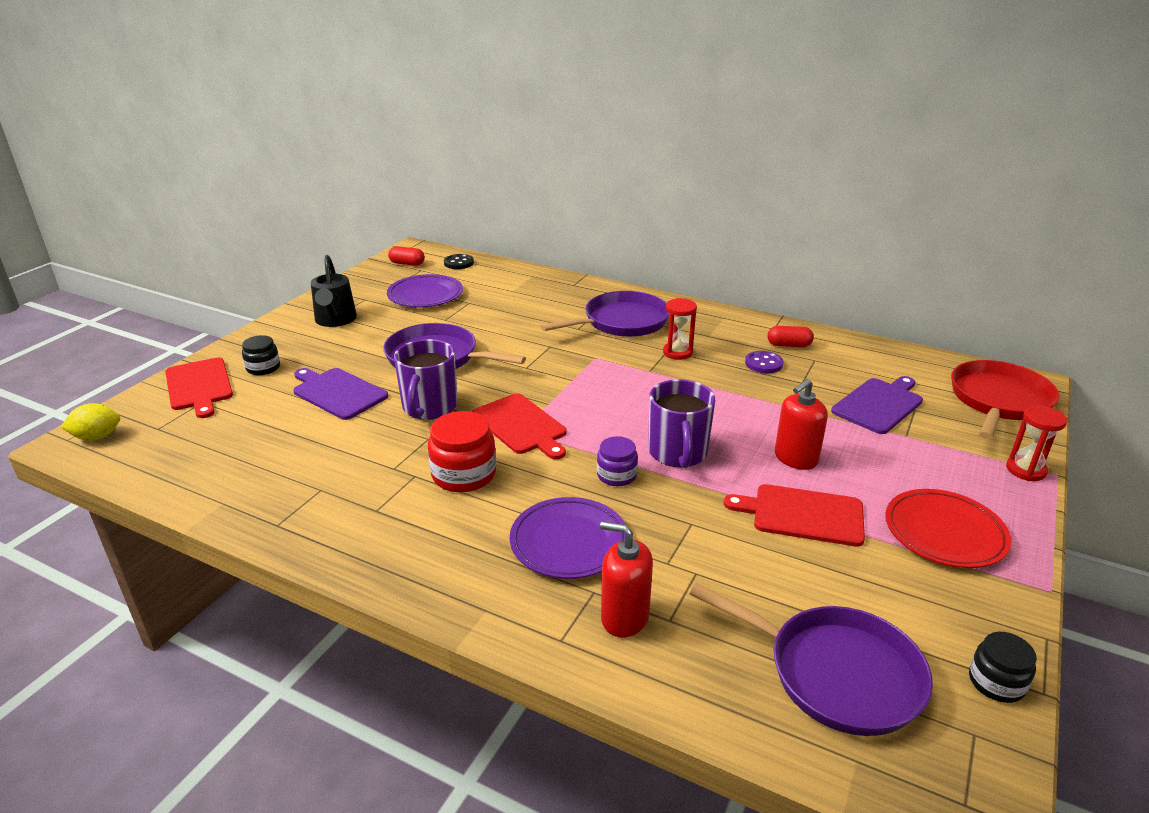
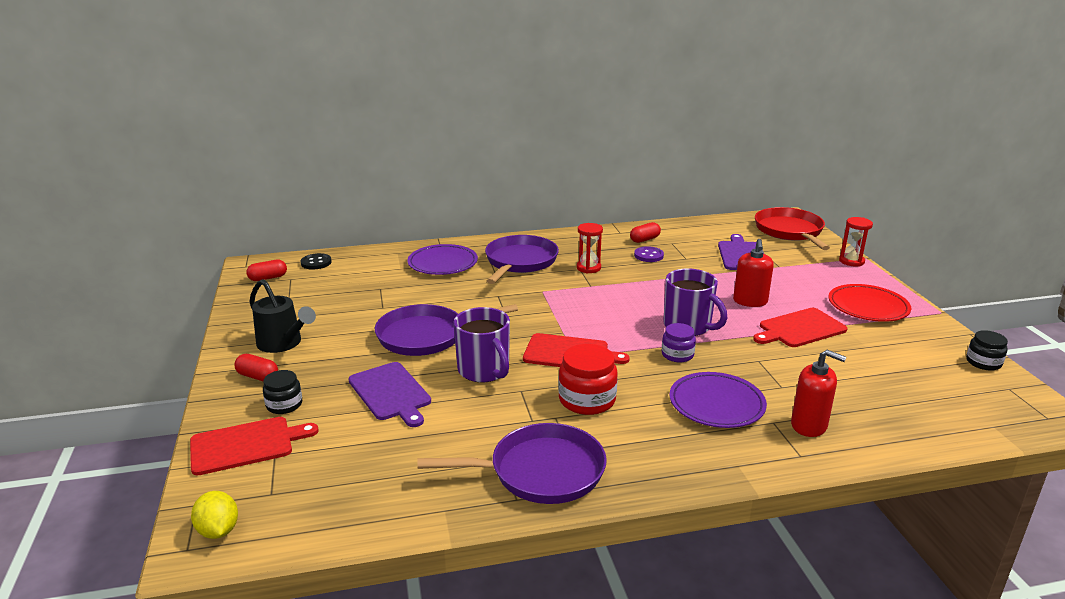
camera: 40 degrees left, 5 degrees down
yellow lemon [61,403,120,441] -> yellow lemon turned 60 degrees counterclockwise [191,491,238,539]
red cutting board [165,357,233,418] -> red cutting board turned 45 degrees counterclockwise [190,417,318,476]
purple cutting board [293,368,388,420] -> purple cutting board turned 120 degrees counterclockwise [348,362,431,427]
purple plate [387,274,463,307] -> purple plate moved to [407,244,478,275]
red soap dispenser [600,521,653,637] -> red soap dispenser turned 135 degrees counterclockwise [791,350,846,437]
purple pan [690,583,933,736] -> purple pan moved to [417,423,607,504]
none -> red capsule [234,354,278,381]

